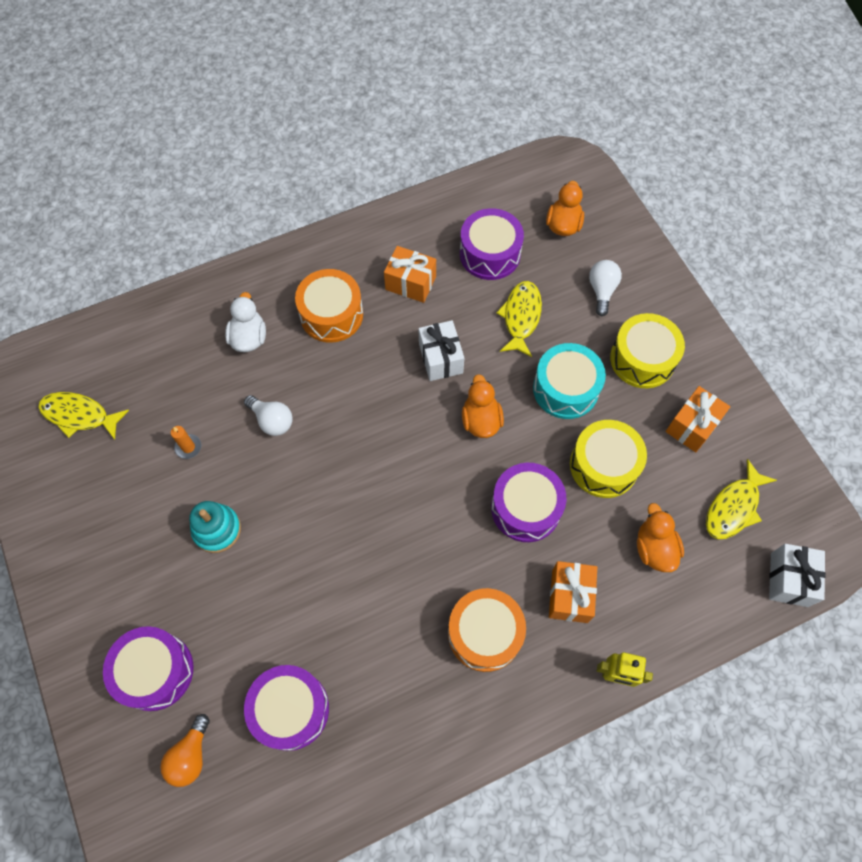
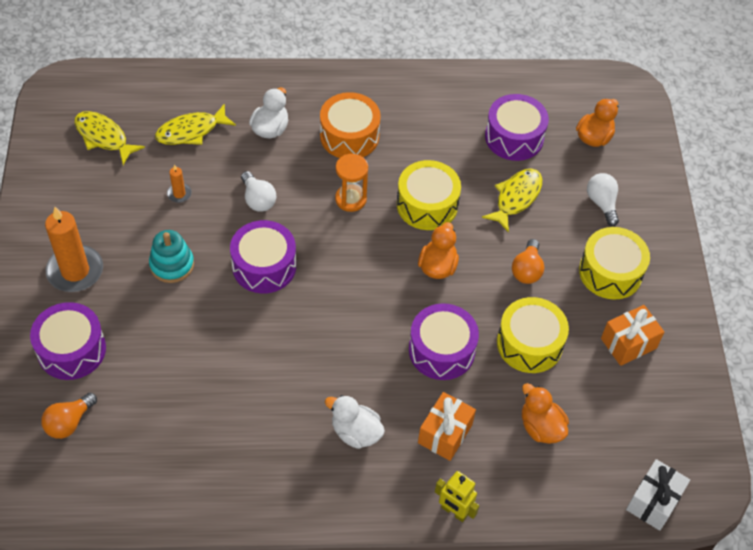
camera: 20 degrees right, 10 degrees down
purple drum [244,665,329,751] -> purple drum moved to [230,220,296,293]
orange gift [384,246,436,303] -> none
white gift [419,320,464,381] -> yellow drum [397,160,461,230]
orange drum [448,588,526,672] -> white duck [325,395,385,449]
turquoise drum [533,343,606,419] -> orange light bulb [512,239,544,284]
white light bulb [589,260,622,316] -> white light bulb turned 45 degrees counterclockwise [587,173,619,226]
orange duck [637,503,684,572] -> orange duck turned 45 degrees counterclockwise [522,383,569,444]
yellow fish [706,459,777,539] -> yellow fish moved to [155,104,236,145]
none -> orange candle [45,207,103,292]
none -> orange hourglass [335,154,368,212]

